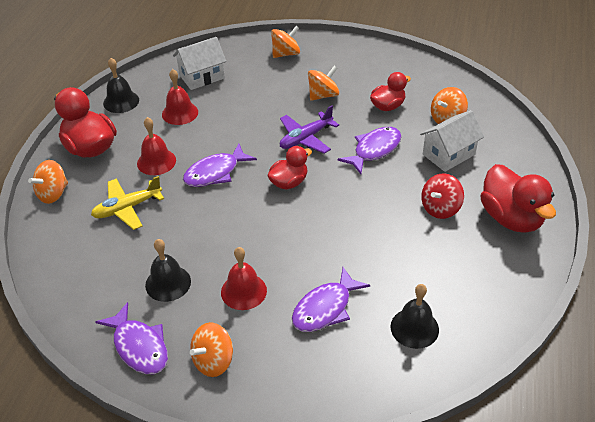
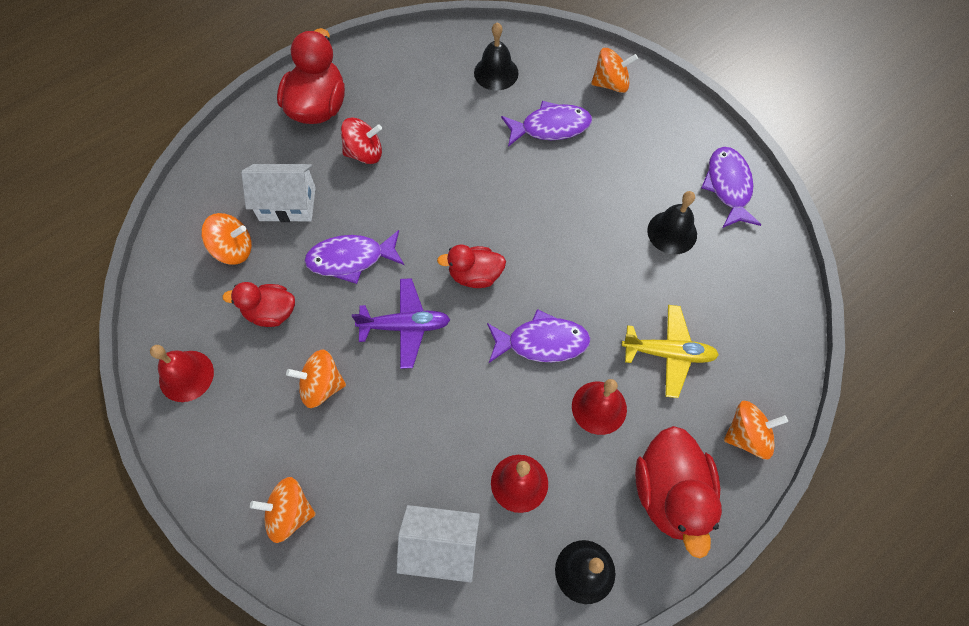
camera: 145 degrees left, 20 degrees up
orange spinning top [190,322,233,377] -> orange spinning top moved to [591,48,638,93]
red bell [221,247,267,310] -> red bell moved to [150,345,214,402]

